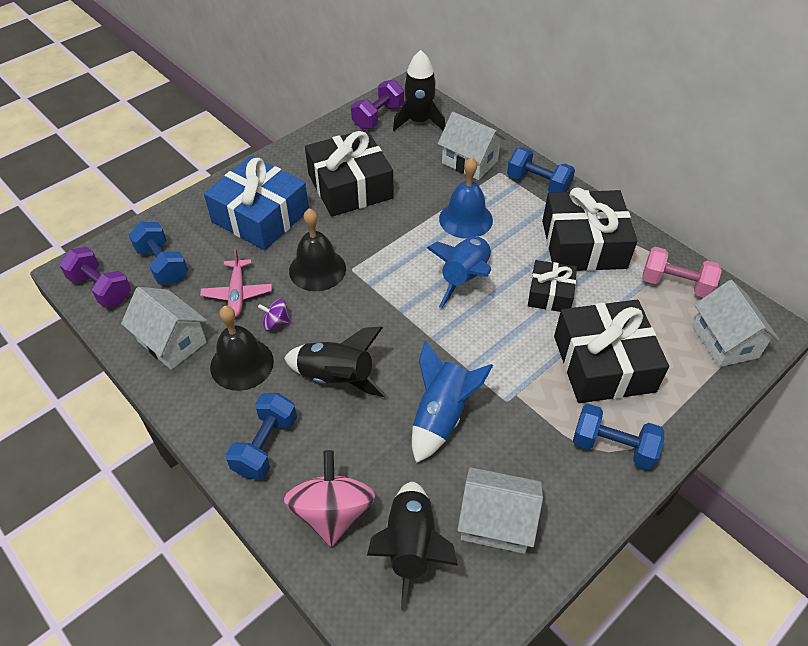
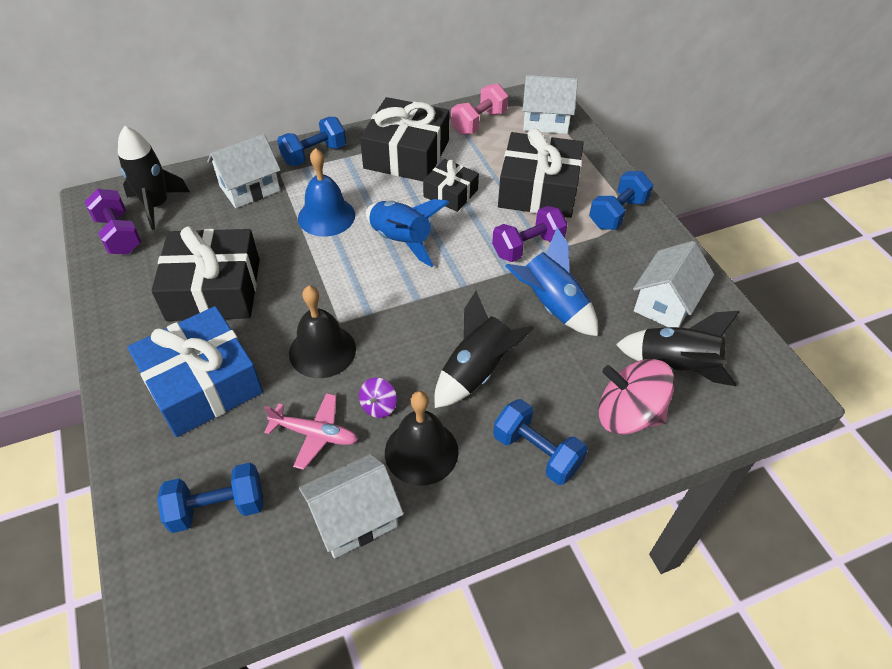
camera: 70 degrees left, 0 degrees up
purple dumbbell [59,247,131,308] -> purple dumbbell moved to [492,206,568,262]

